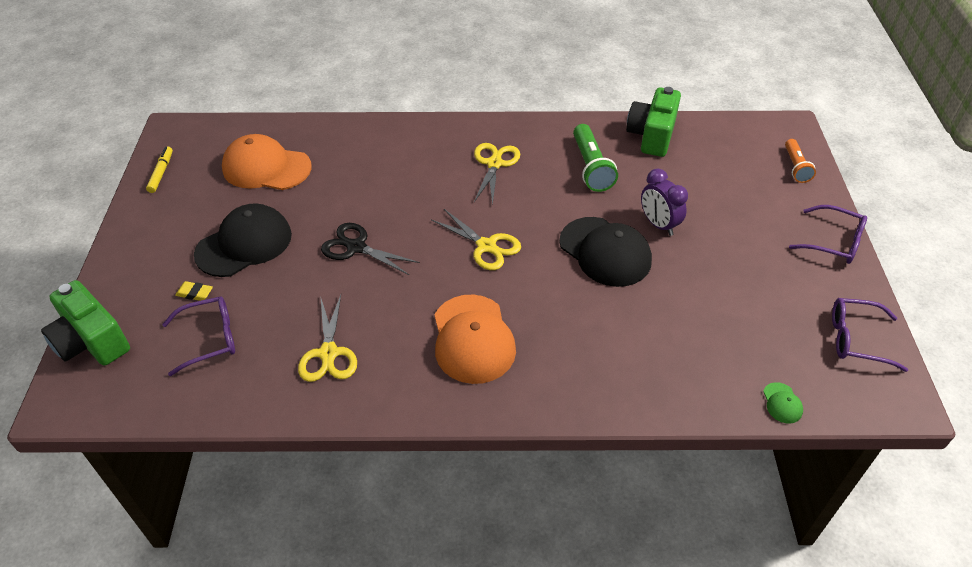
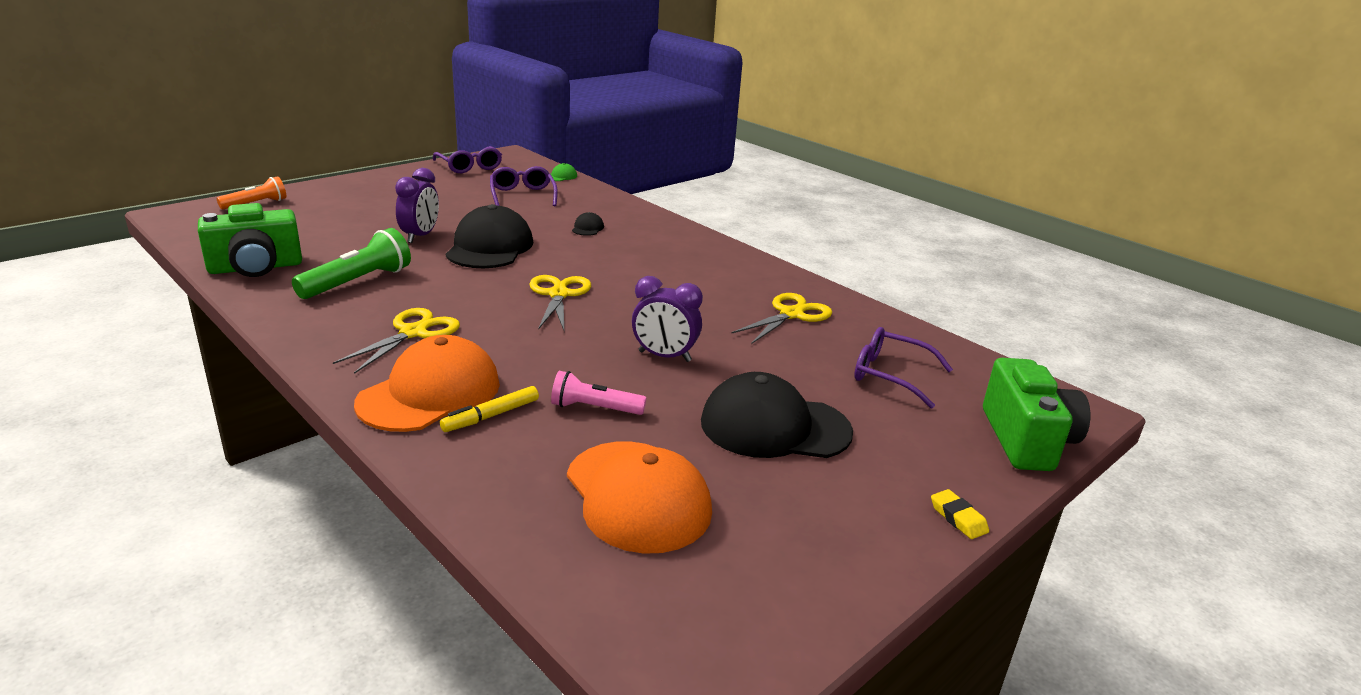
camera: 135 degrees left, 20 degrees down
yellow marker [146,147,173,193] -> yellow marker moved to [440,386,539,432]
yellow eraser [175,281,213,301] -> yellow eraser moved to [931,489,989,539]
black scissors [321,223,420,275] -> purple clock [632,276,703,362]
orange cap [434,295,516,384] -> orange cap moved to [354,335,500,432]
yellow scissors [474,143,520,206] -> yellow scissors turned 150 degrees clockwise [333,308,460,374]
purple glasses [789,205,867,264] -> purple glasses moved to [490,166,558,206]
none -> pink flashlight [551,371,646,415]
none -> black cap [572,212,604,236]

